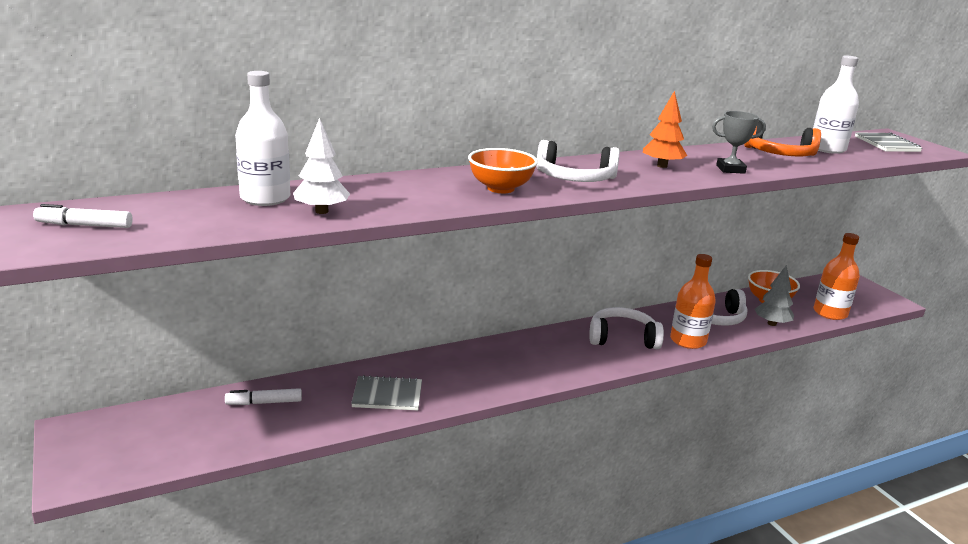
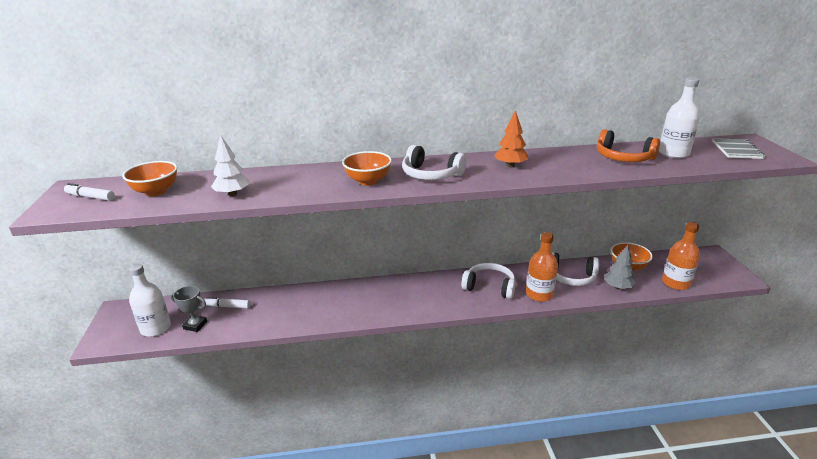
camera: 20 degrees right, 5 degrees up
white bottle [235,71,290,206] -> white bottle moved to [129,263,171,337]
grey notebook [351,375,422,410] -> none
grey trophy [712,111,766,174] -> grey trophy moved to [171,286,207,332]
none -> orange bowl [122,161,177,196]

